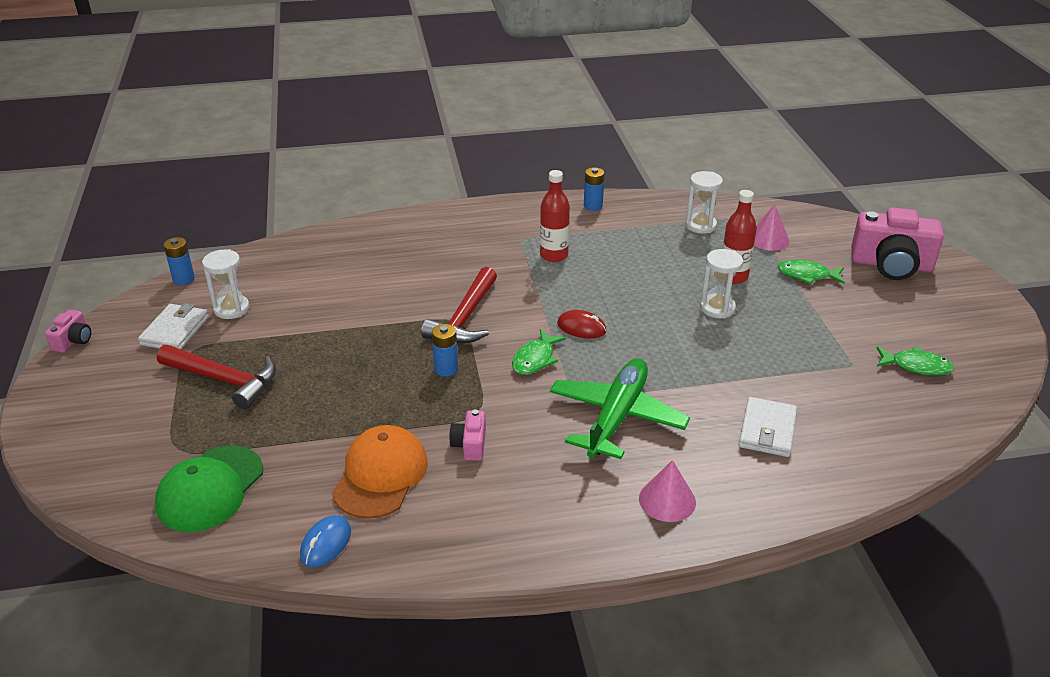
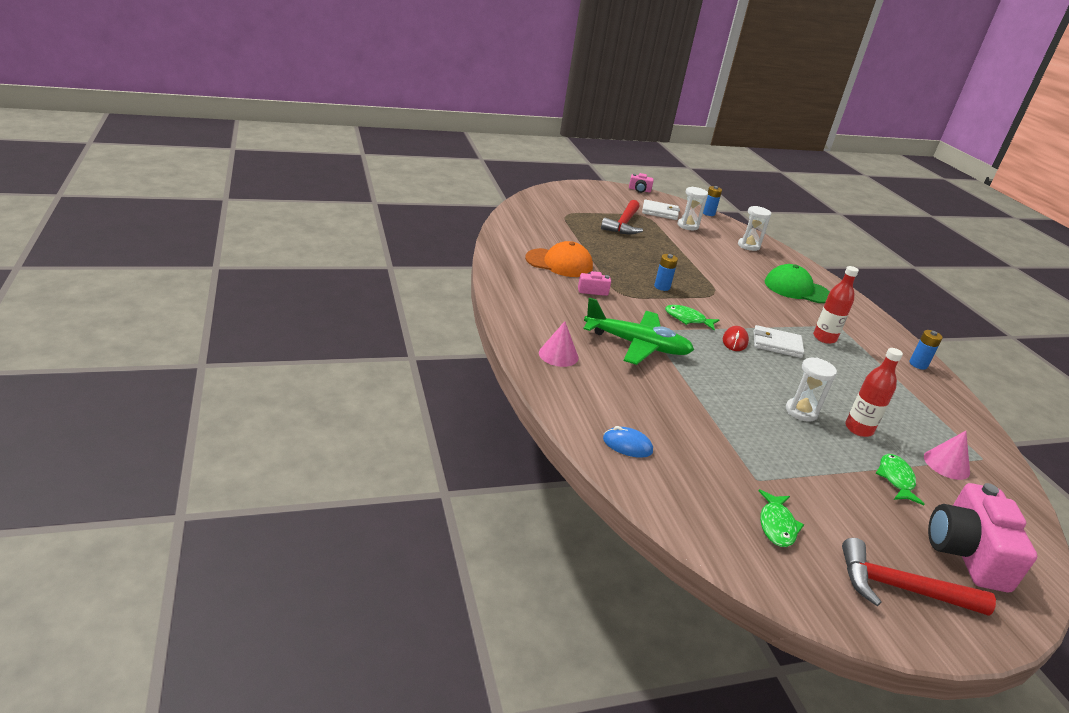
camera: 80 degrees right, 5 degrees down
green cap [155,446,263,532] -> green cap moved to [765,264,830,303]
blue mouse [300,515,351,567] -> blue mouse moved to [603,426,653,458]
red hammer [421,267,497,343] -> red hammer moved to [842,538,996,616]
white hourglass [685,171,723,234] -> white hourglass moved to [738,206,771,251]
white wallet [739,397,797,457] -> white wallet moved to [753,325,804,358]

